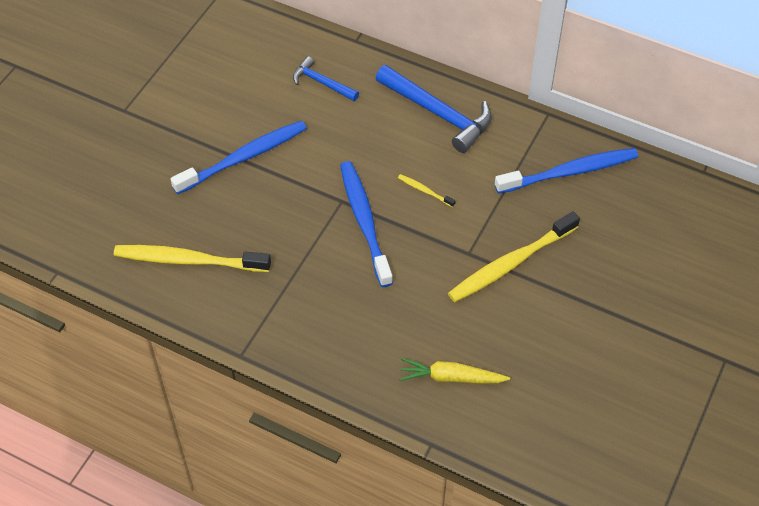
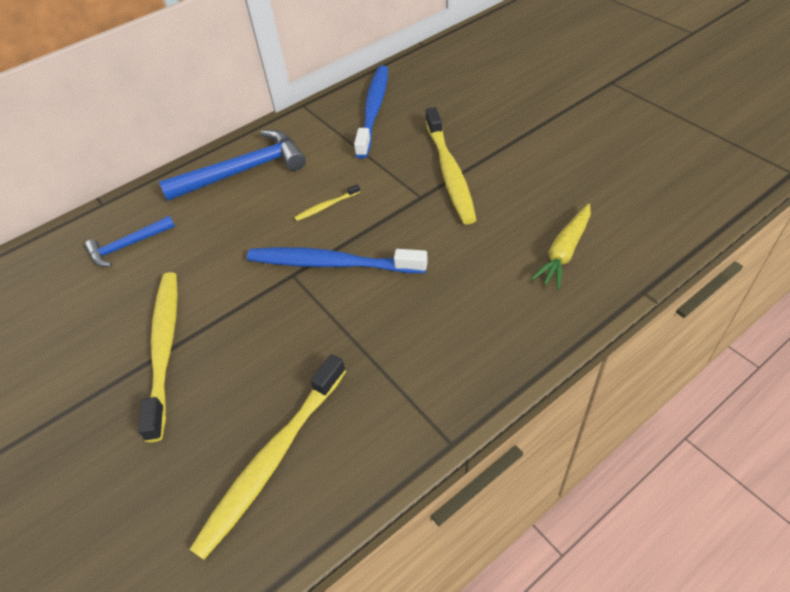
camera: 60 degrees left, 5 degrees down
blue toothbrush [171,121,307,194] -> yellow toothbrush [138,272,178,442]

